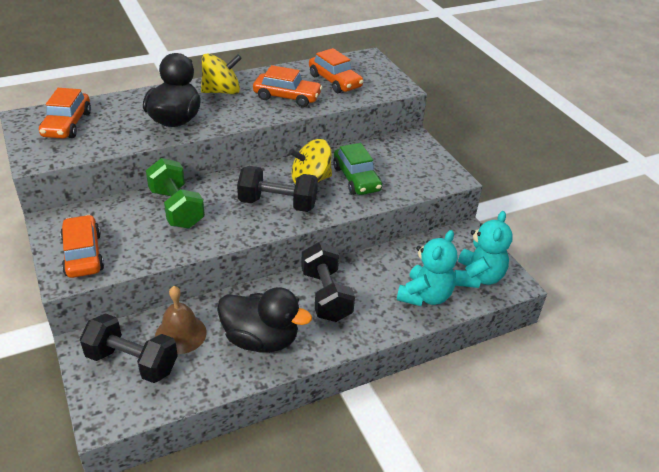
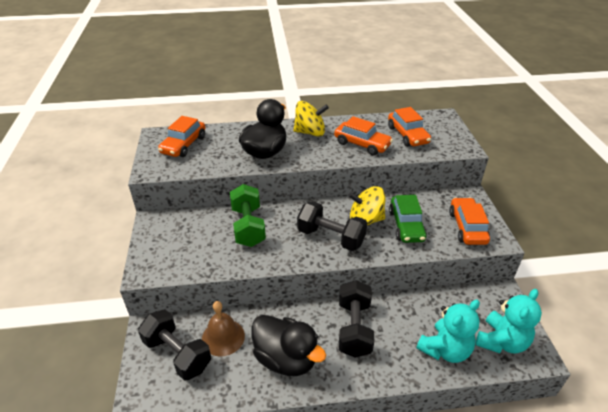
camera: 20 degrees right, 0 degrees up
orange car [60,215,104,278] -> orange car moved to [449,197,490,245]

